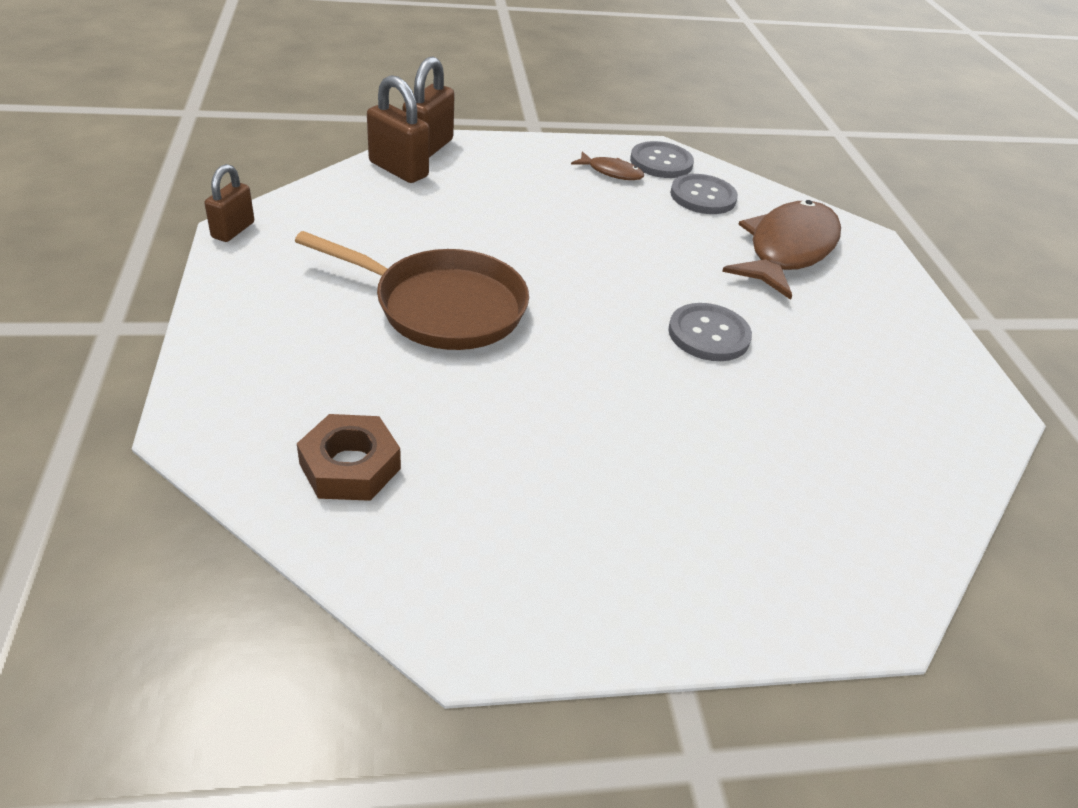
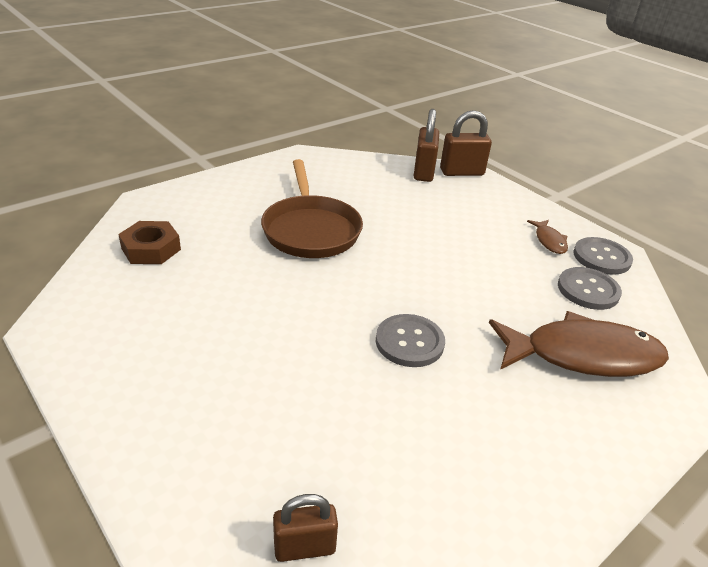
camera: 60 degrees right, 5 degrees down
brown padlock [204,164,254,242] -> brown padlock moved to [273,494,338,562]

